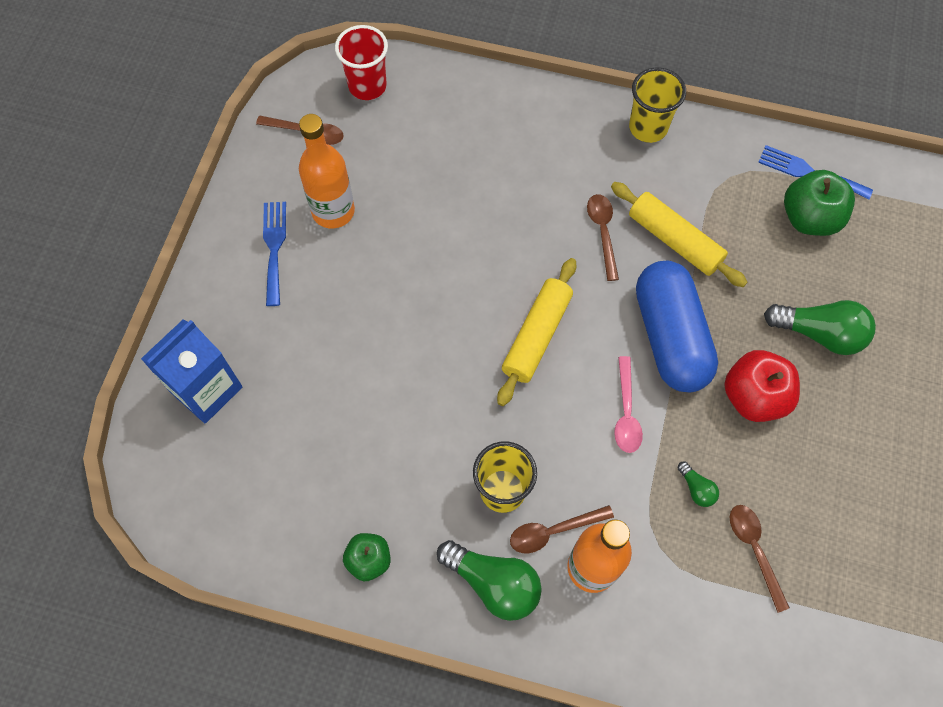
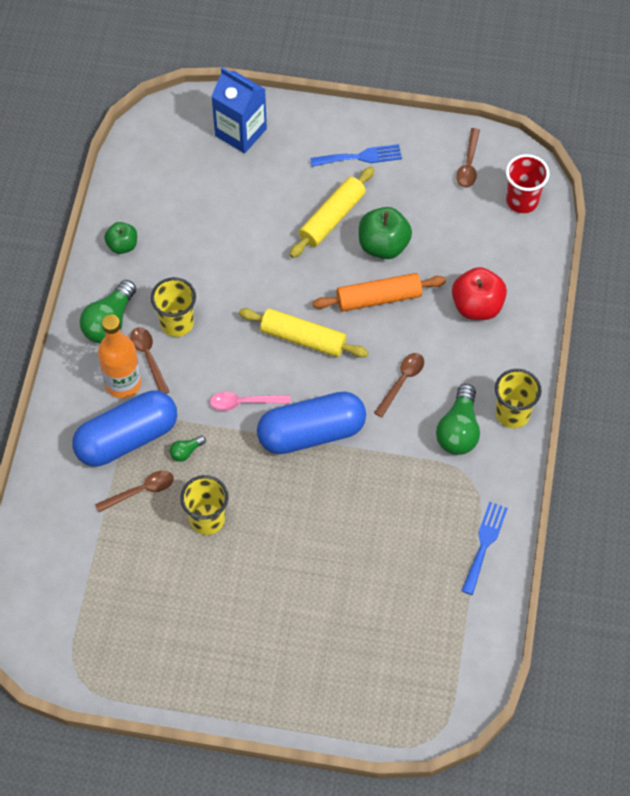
camera: 85 degrees right, 5 degrees down
orange bottle [299,114,355,229] -> none
brown spoon [587,194,619,281] -> brown spoon turned 45 degrees counterclockwise [374,353,424,418]
yellow rolling pin [611,182,747,287] -> yellow rolling pin moved to [289,167,374,258]
red apple [725,350,800,422] -> red apple moved to [452,267,507,320]
green light bulb [764,300,876,355] -> green light bulb moved to [436,384,480,455]
green apple [784,170,855,236] -> green apple moved to [359,207,412,259]
none -> blue capsule [72,391,177,466]
none -> yellow cup [180,475,228,535]
none -> orange rolling pin [313,273,446,312]

